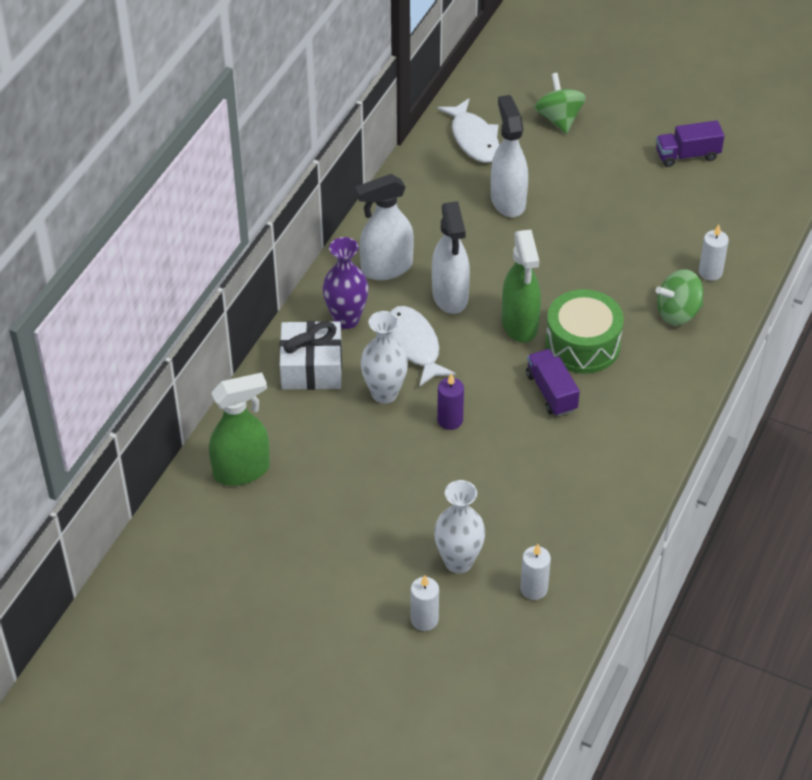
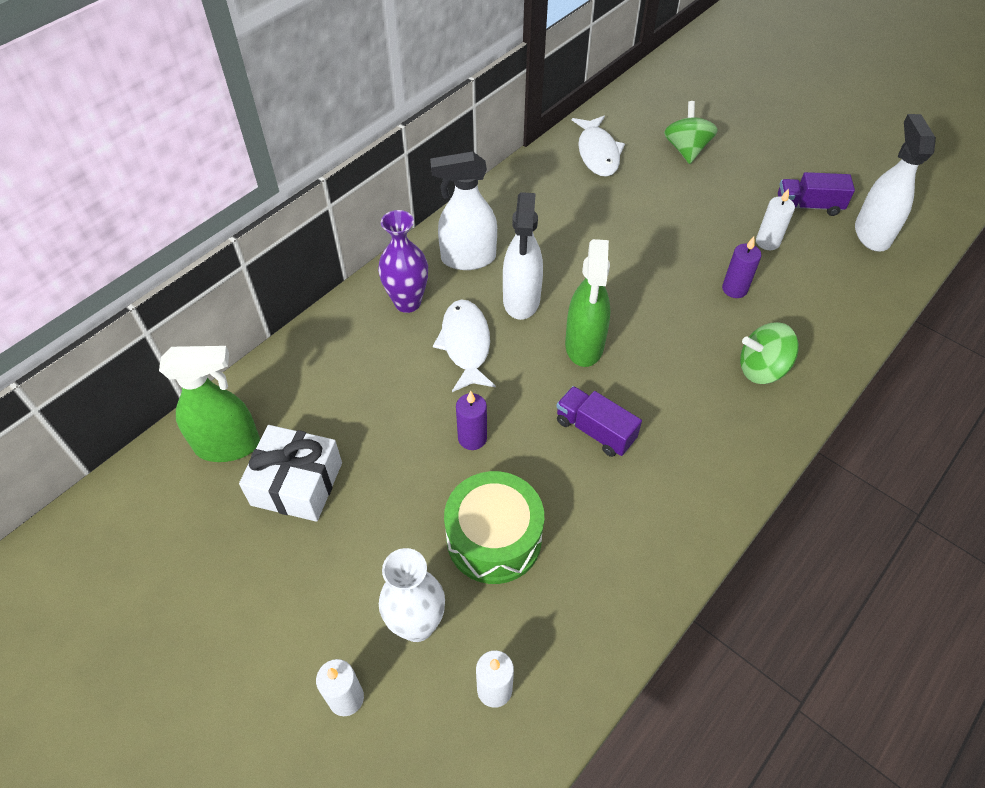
camera: 15 degrees right, 5 degrees up
white gift [280,321,342,390] -> white gift moved to [239,425,342,522]
white vase [360,311,408,404] -> none
white spray bottle [491,95,528,217] -> white spray bottle moved to [855,114,936,251]
purple truck [526,349,580,416] -> purple truck turned 45 degrees counterclockwise [556,386,642,457]
green drum [545,289,624,374] -> green drum moved to [444,471,544,584]
white candle [699,224,729,281] -> white candle moved to [756,188,795,250]
none -> purple candle [722,237,761,298]

